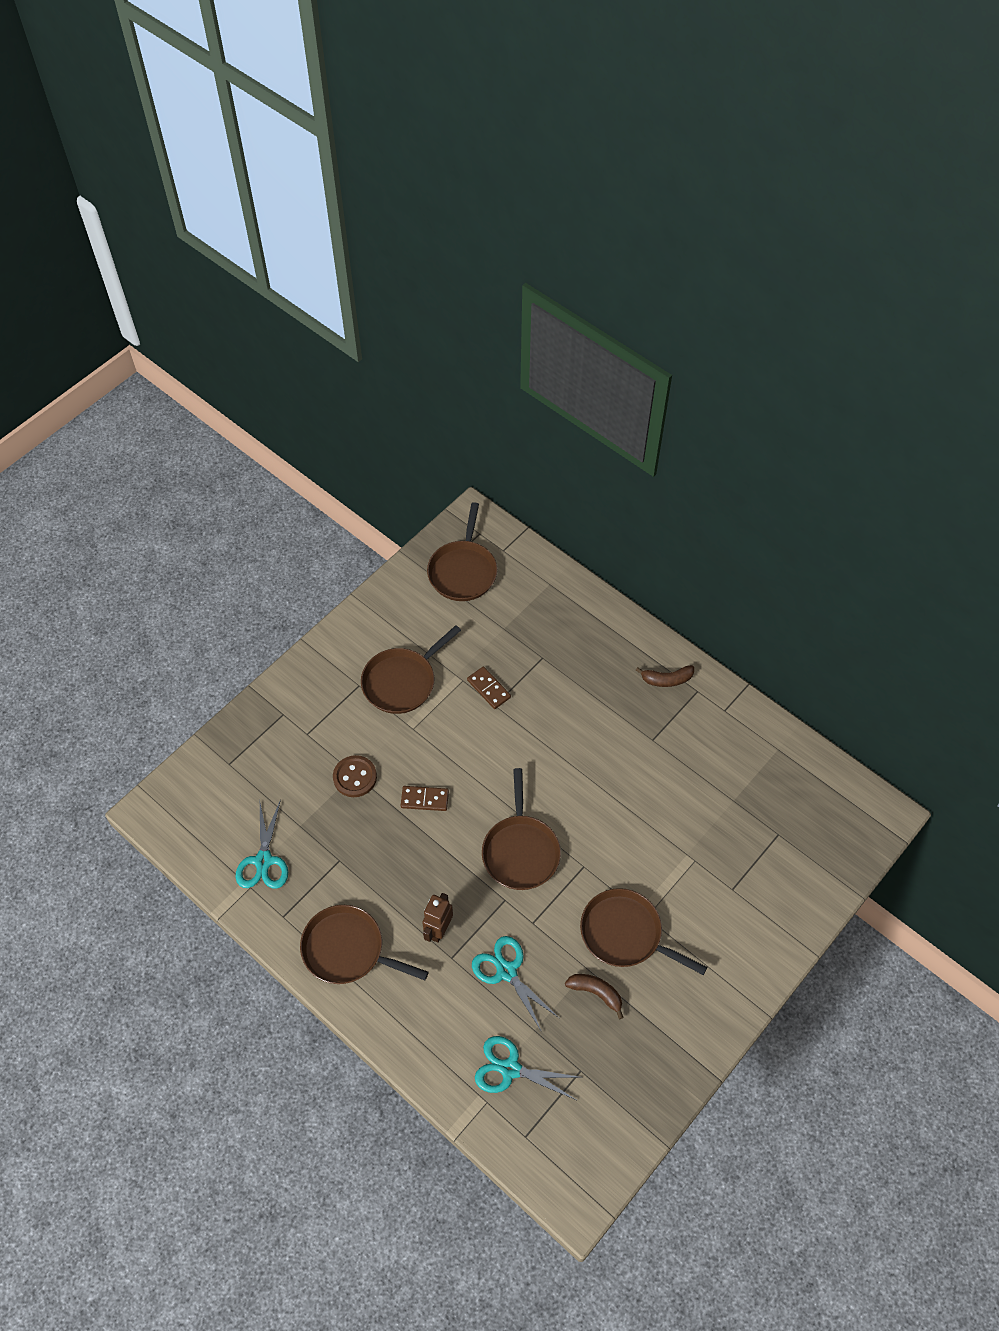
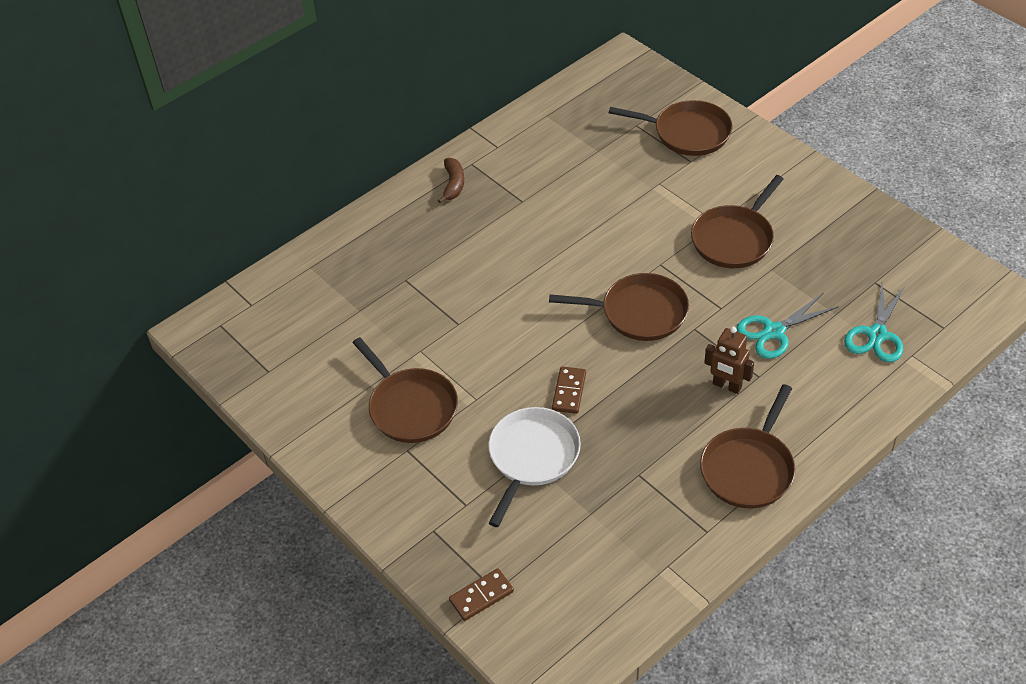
camera: 80 degrees left, 10 degrees down
turquoise scissors [235,799,288,889] -> none
brown button [333,755,377,797] -> white pan [488,407,581,527]
brown pan [427,502,497,601] -> brown pan moved to [609,100,733,156]
brown domino [467,667,511,709] -> brown domino moved to [449,568,514,621]
brown banana [565,974,624,1019] -> none

